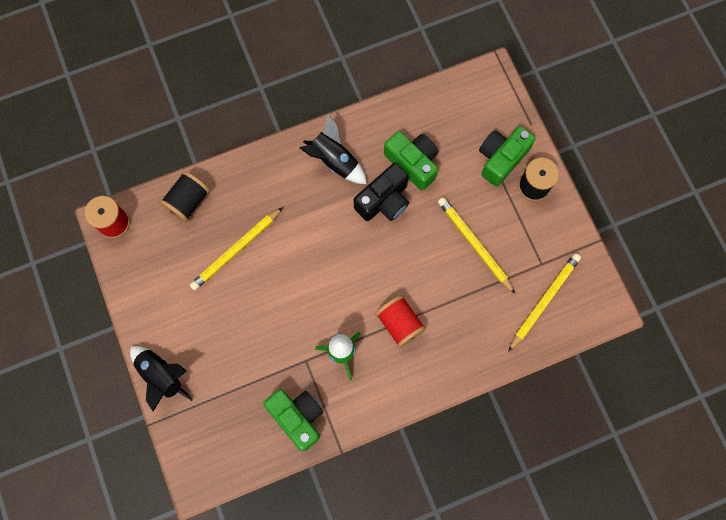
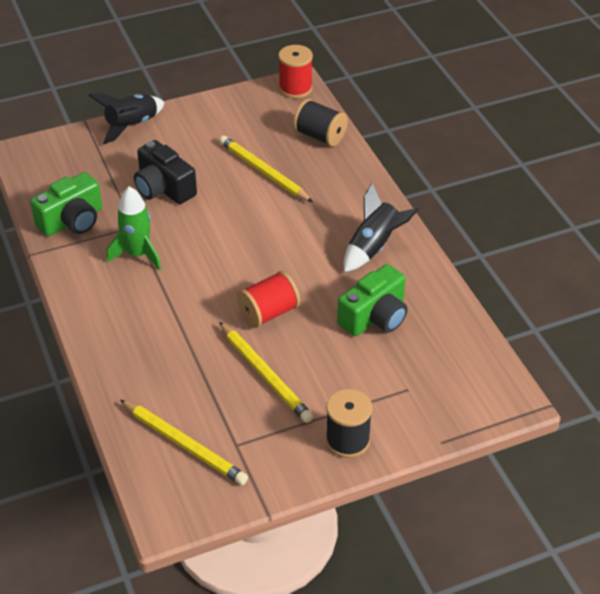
camera: 90 degrees right, 30 degrees down
black camera [354,163,409,221] -> black camera moved to [134,140,197,204]
red spool [375,295,426,348] -> red spool moved to [237,271,300,328]
yellow pencil [438,197,515,294] -> yellow pencil turned 90 degrees clockwise [219,322,313,423]
green camera [479,126,536,187] -> none

